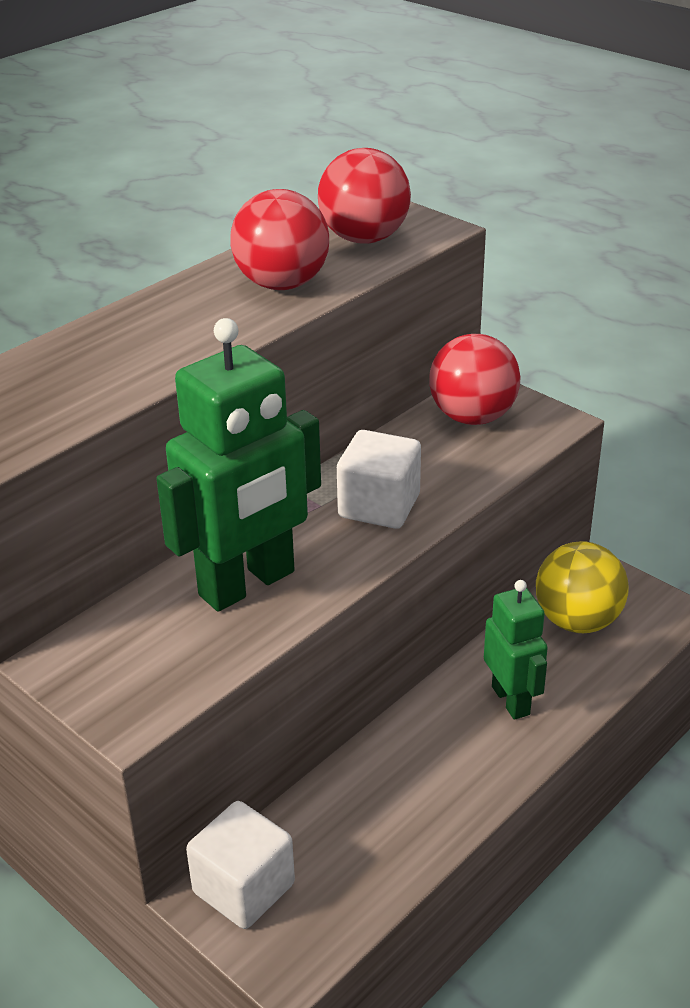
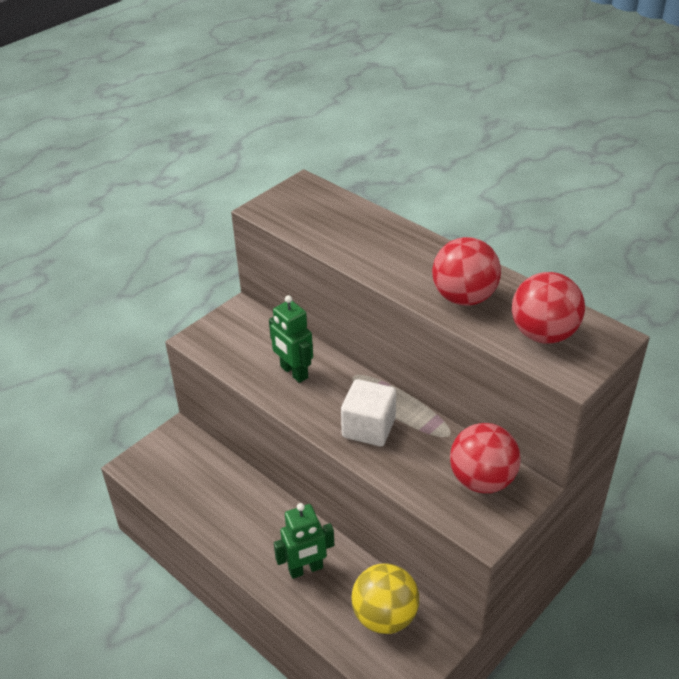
camera: 90 degrees right, 5 degrees up
green robot [156,318,321,612] -> green robot [269,295,313,383], size x0.58
white cube [186,801,295,929] -> none

